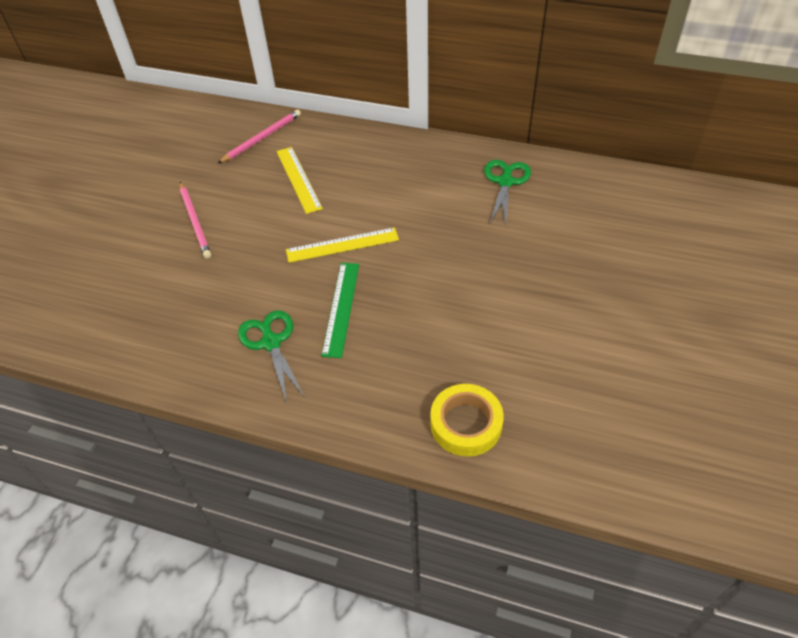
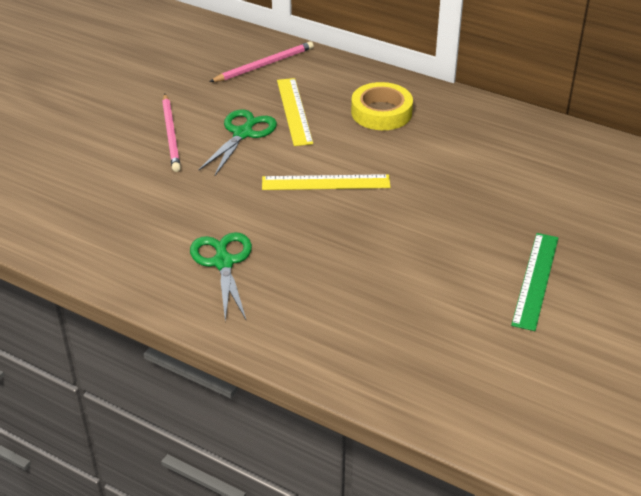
camera: 10 degrees right, 10 degrees down
green ruler [321,263,359,358] -> green ruler moved to [511,233,558,331]
yellow tape [430,384,504,457] -> yellow tape moved to [351,82,413,130]
green scissors [484,160,531,226] -> green scissors moved to [198,110,277,177]

